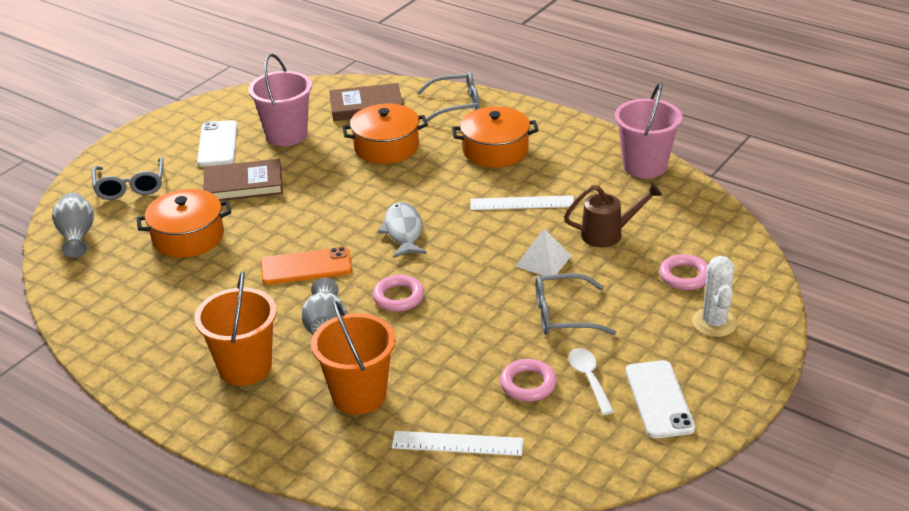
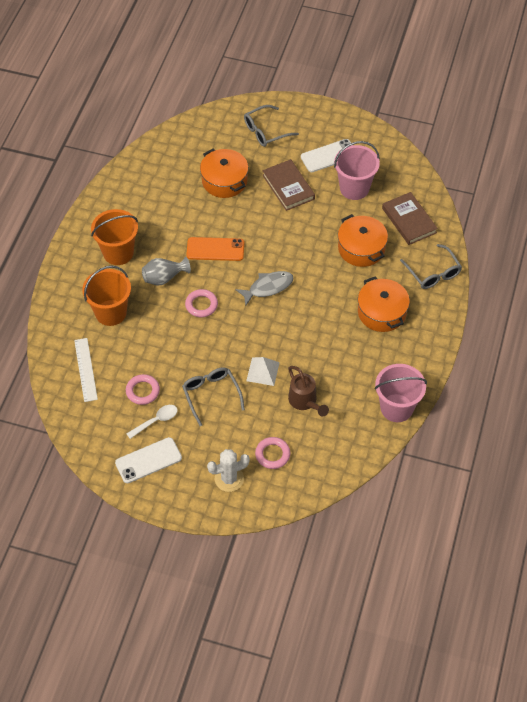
camera: 70 degrees right, 20 degrees up
grey vase [52,193,94,258] -> none
orange phone [261,247,352,285] -> orange phone turned 60 degrees counterclockwise [186,237,244,261]
white ruler [470,195,574,210] -> none

